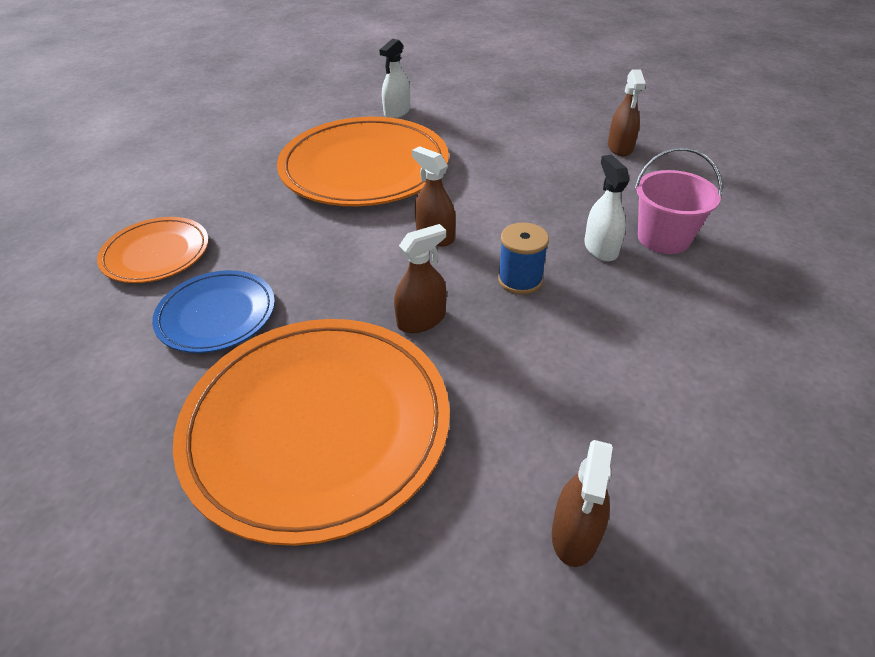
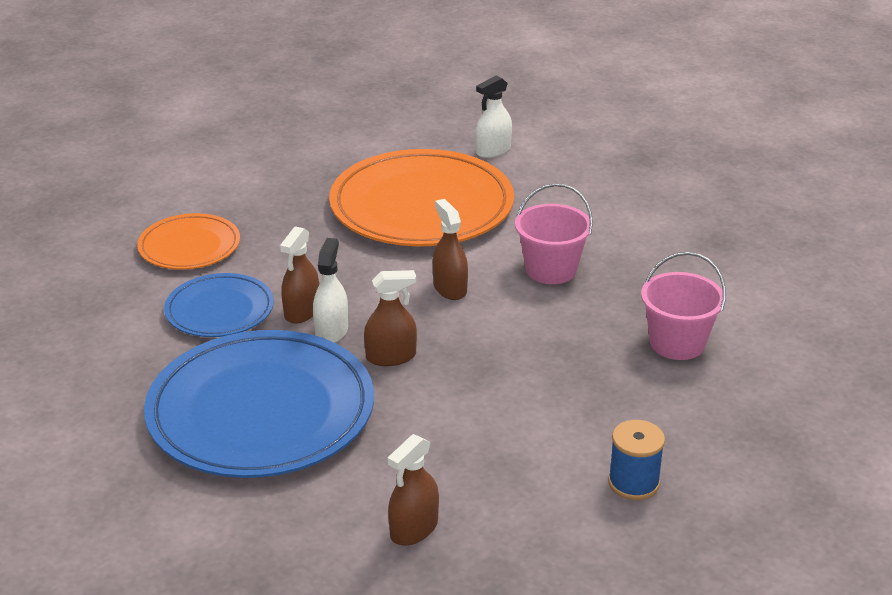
camera: 20 degrees right, 10 degrees down
orange plate [173,319,450,546] -> blue plate [144,330,374,478]
blue spool [498,222,549,294] -> blue spool moved to [608,420,665,500]
white spray bottle [584,155,629,262] -> white spray bottle moved to [313,238,348,343]
brown spray bottle [608,69,646,156] -> brown spray bottle moved to [280,226,319,324]
none -> pink bucket [515,183,593,284]

